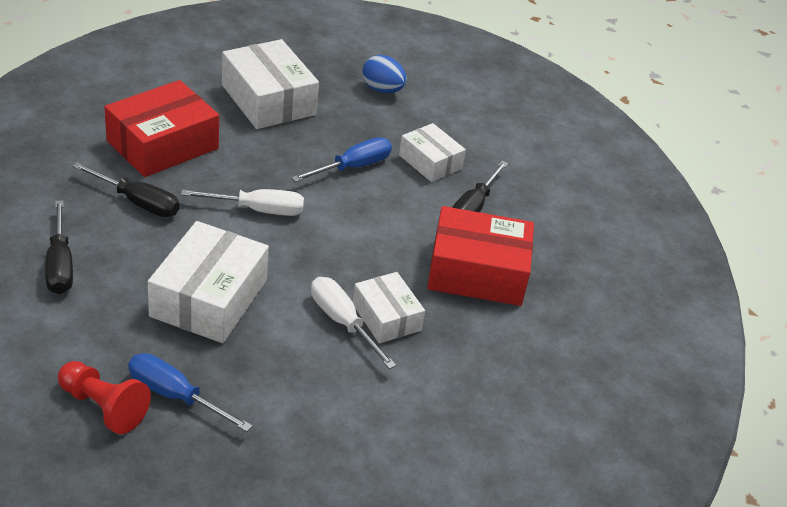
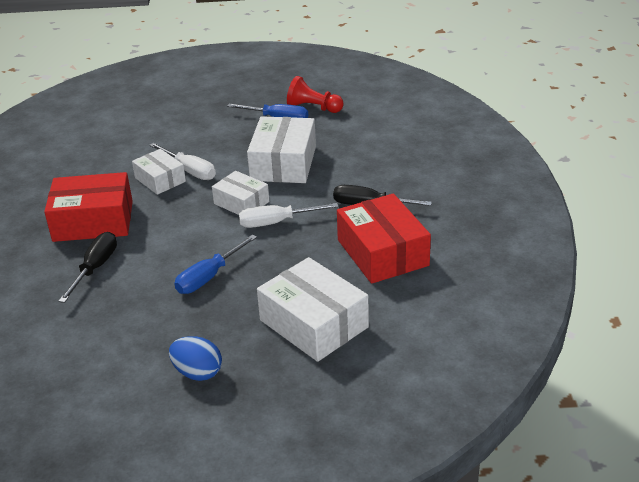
camera: 175 degrees right, 5 degrees down
black screwdriver [45,200,73,294] -> none
red box [105,80,219,177] -> red box turned 60 degrees counterclockwise [337,194,431,284]
white box [399,123,466,182] -> white box moved to [212,171,269,215]

